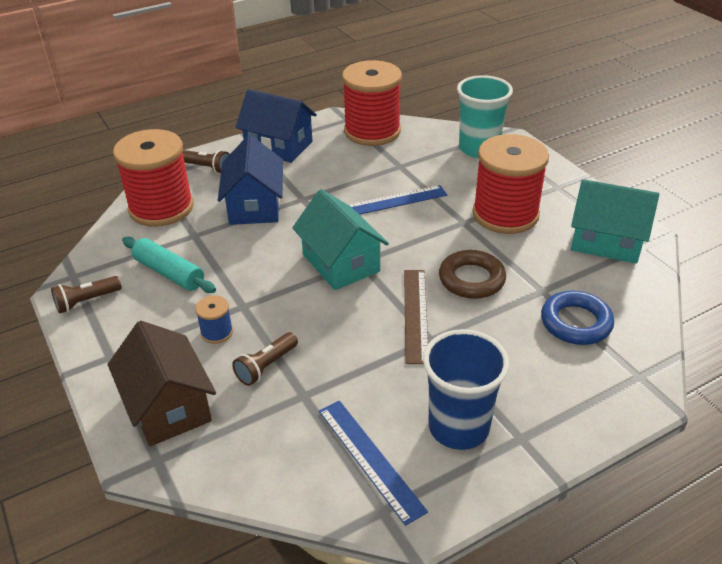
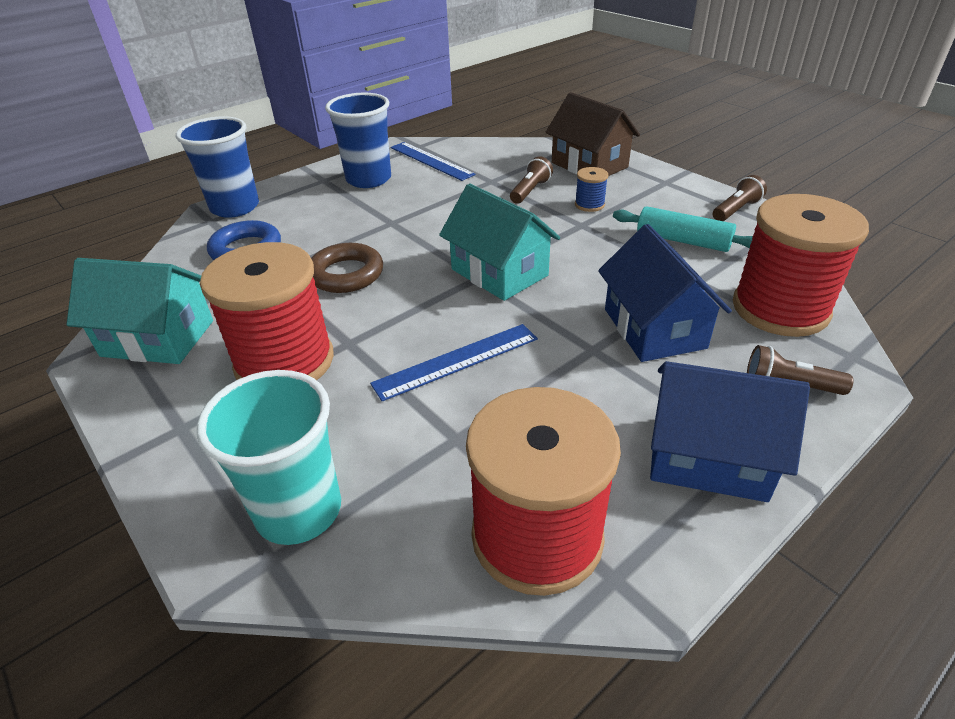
camera: 170 degrees right, 0 degrees up
brown ruler [404,270,428,364] -> none
none -> blue cup [176,116,259,218]

